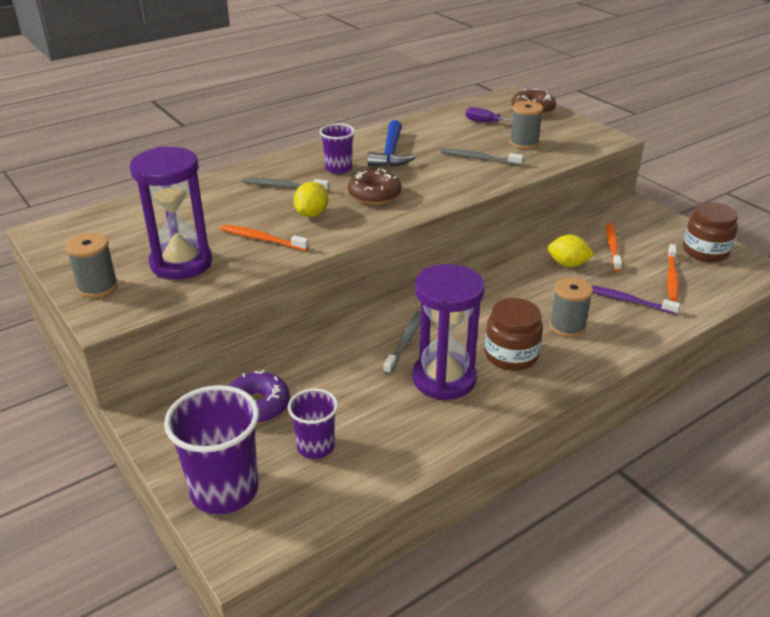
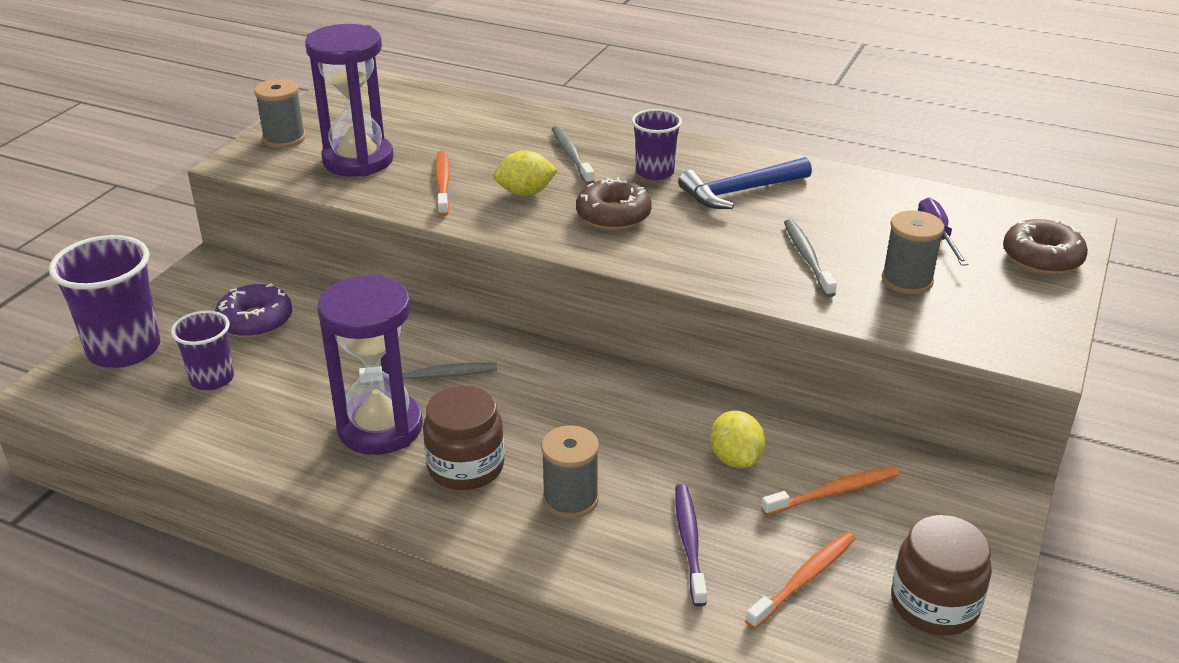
camera: 60 degrees right, 0 degrees up
orange toothbrush [667,244,679,301] -> orange toothbrush turned 150 degrees clockwise [745,531,856,629]

